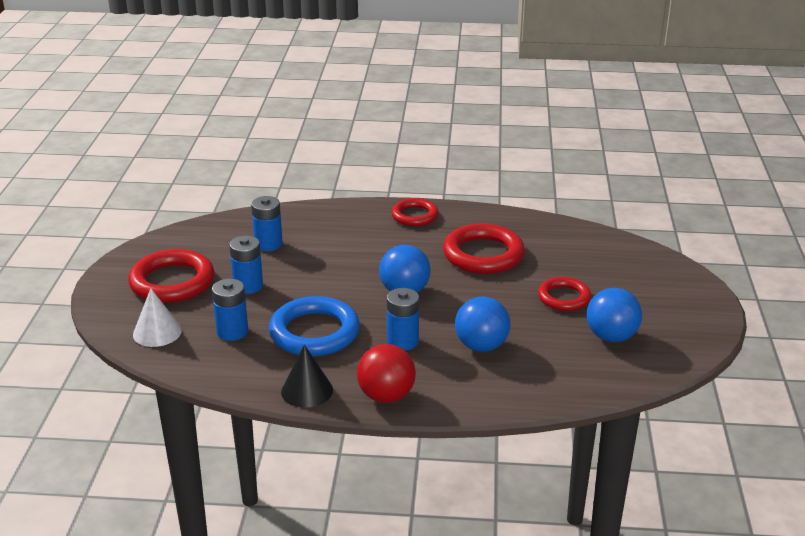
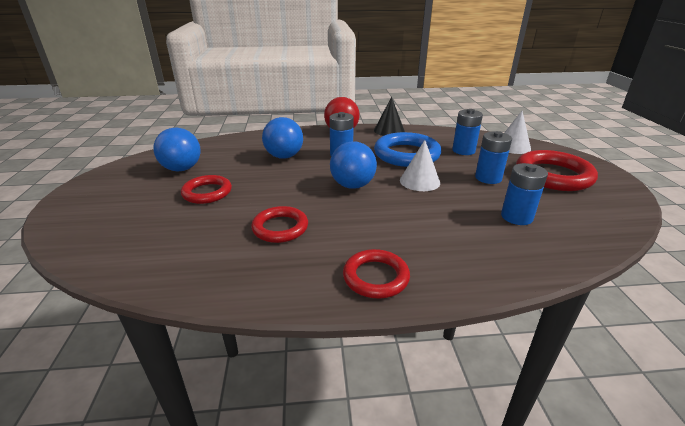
camera: 170 degrees right, 0 degrees up
red ring [443,223,525,274] -> red ring [251,206,308,243], size x0.61
none -> white cone [400,140,440,191]

